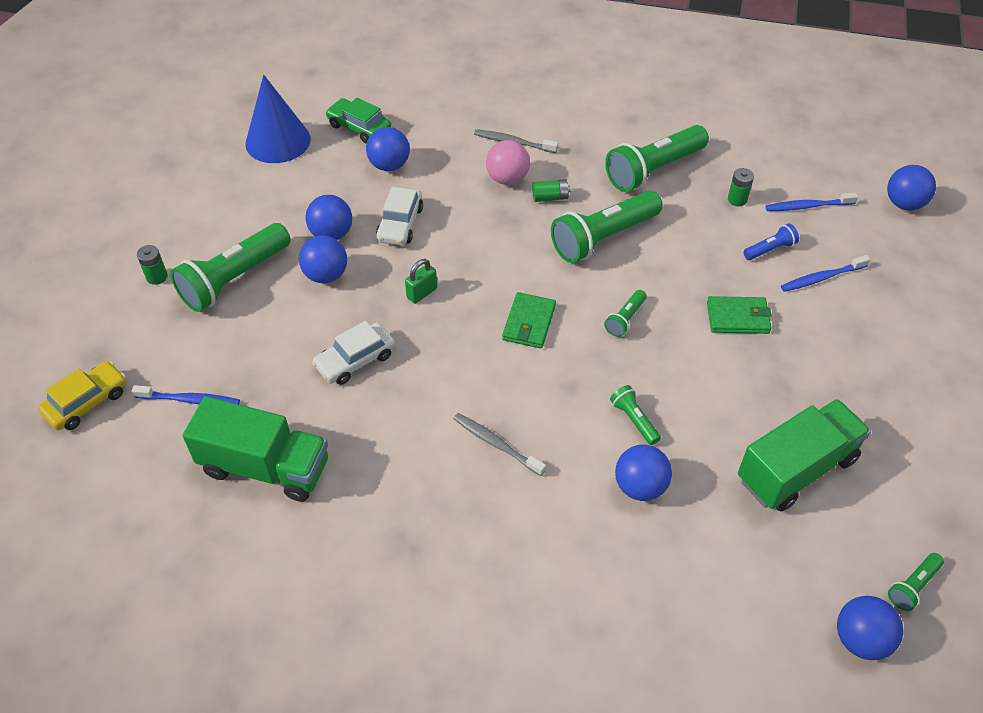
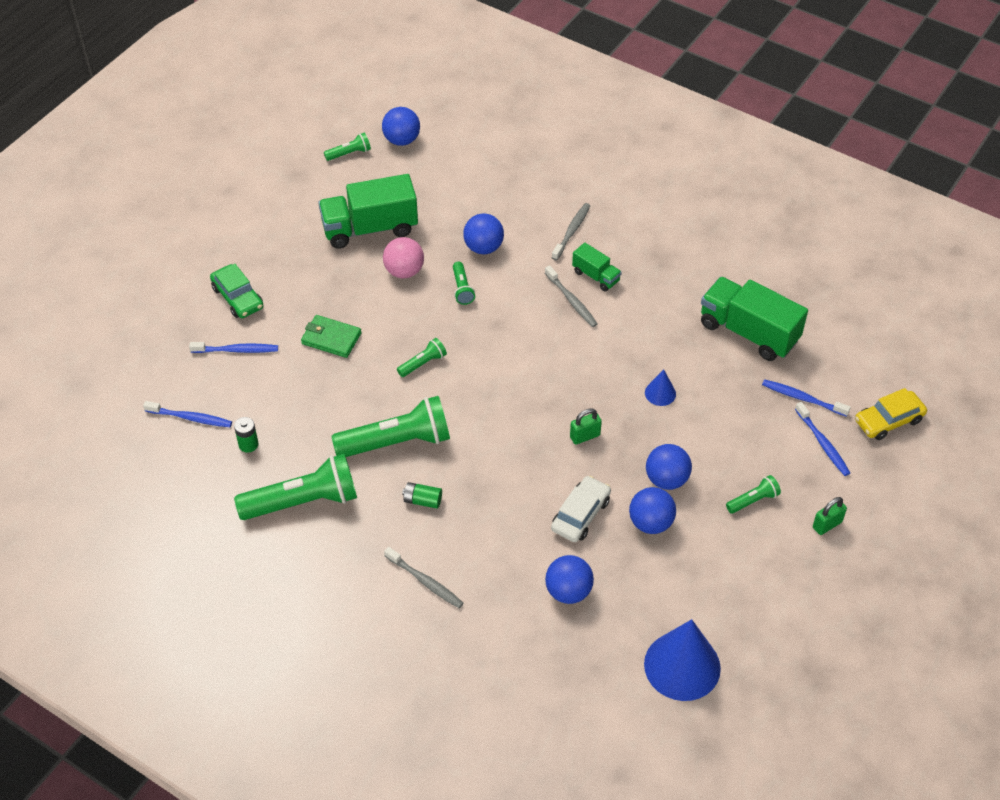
camera: 160 degrees left, 0 degrees up
green battery [137,245,168,285] -> green padlock [813,497,847,535]
green flashlight [170,223,291,312] -> green flashlight [726,475,781,513], size x0.47
white car [312,321,395,385] -> blue cone [645,369,676,406]
green car [326,98,391,144] -> green car moved to [210,264,264,318]
pink ball [486,140,530,185] -> pink ball moved to [383,237,424,278]
green wallet [502,292,556,348] -> none
blue flashlight [743,223,799,260] -> none
blue ball [887,165,936,210] -> none
none -> grey toothbrush [552,203,590,260]
none -> green truck [572,243,622,292]
none -> blue toothbrush [795,402,850,476]

